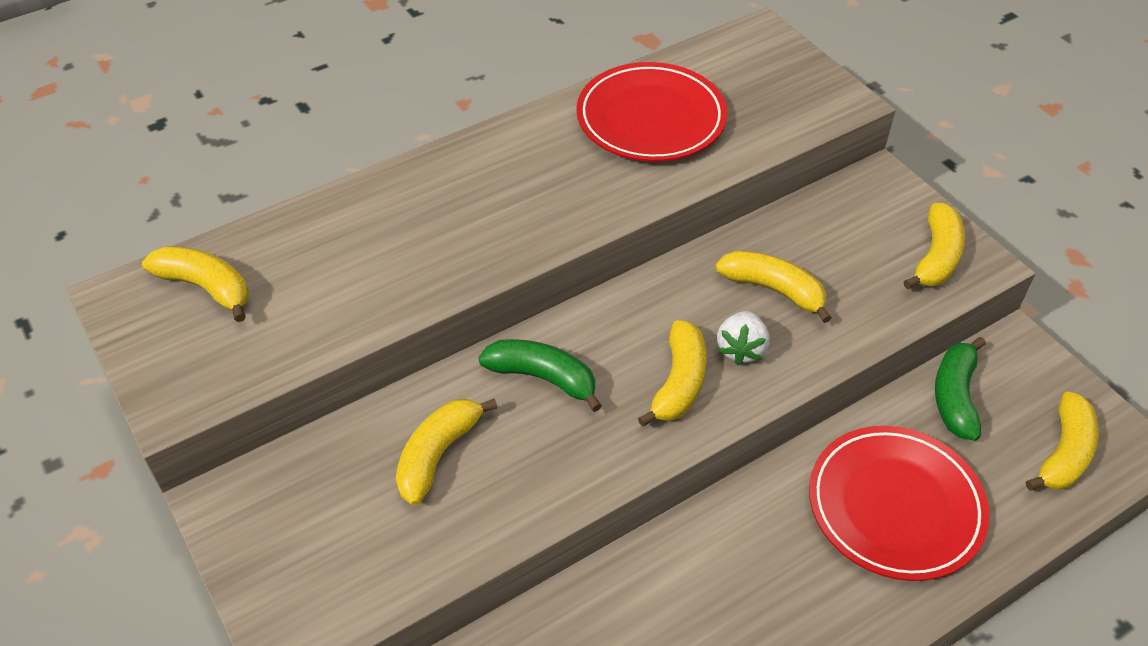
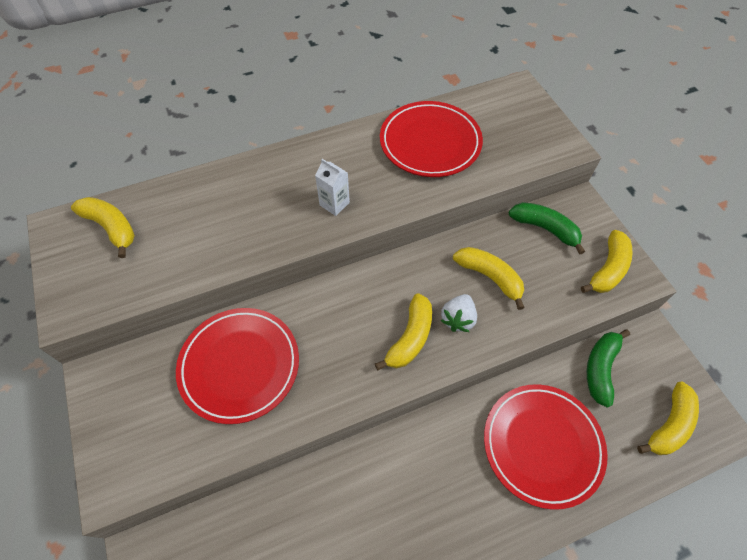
camera: 10 degrees right, 10 degrees up
yellow banana [396,398,498,505] -> red plate [176,308,299,424]
green banana [478,339,602,412] -> green banana moved to [509,202,585,255]
none -> white carton [315,159,350,216]

